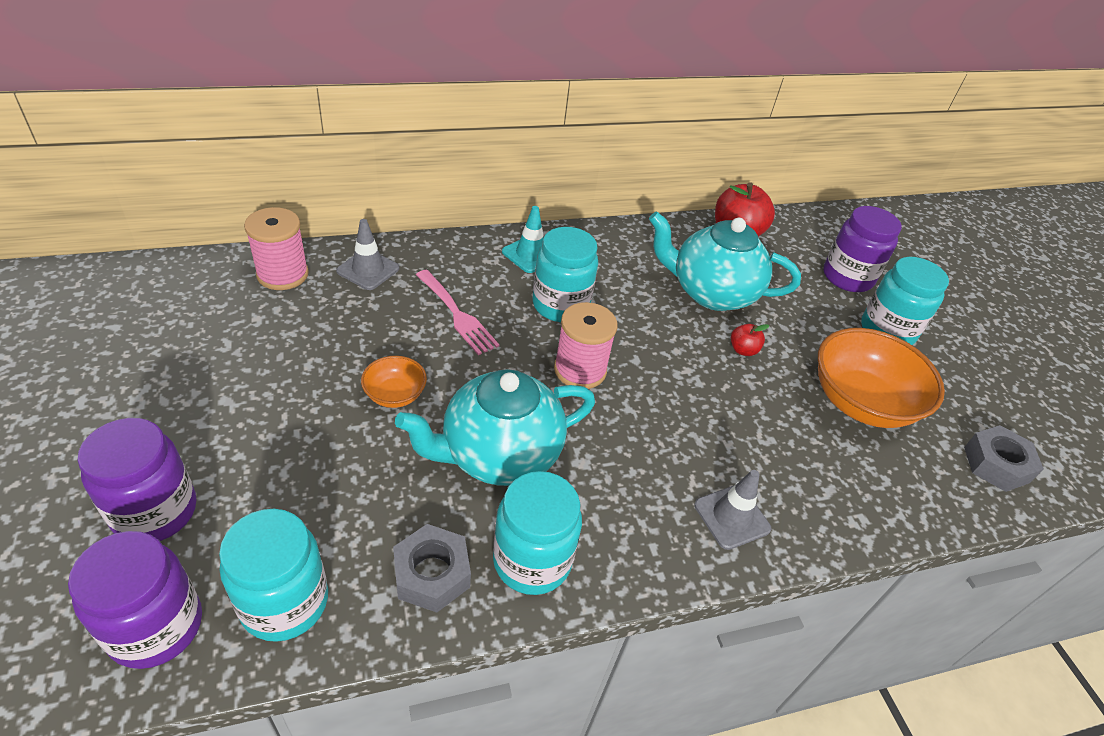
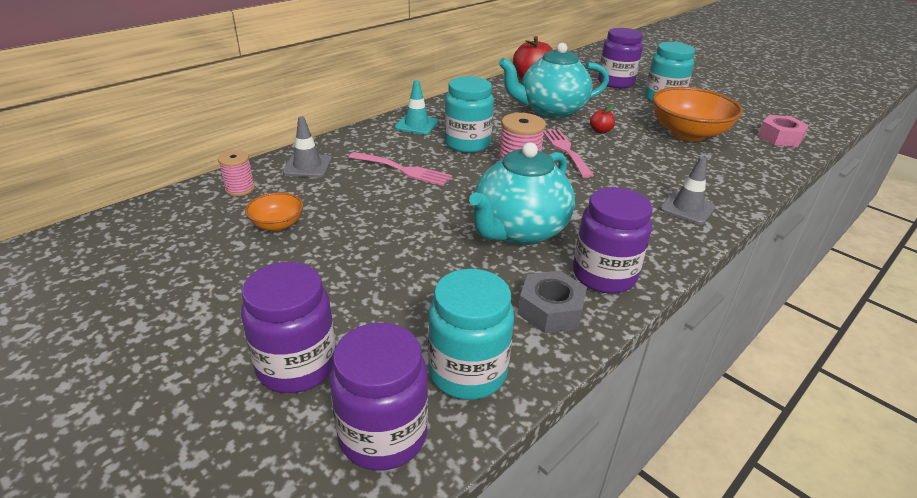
camera: 25 degrees left, 10 degrees down
pink spool [244,207,309,290] -> pink spool [218,150,255,196], size x0.62
orange bowl [361,356,427,408] -> orange bowl moved to [245,192,303,231]
turquoise jar [493,471,582,595] -> purple jar [573,187,653,294]
grey nut [964,425,1044,492] -> pink nut [758,115,809,147]
none -> pink fork [543,129,594,178]

